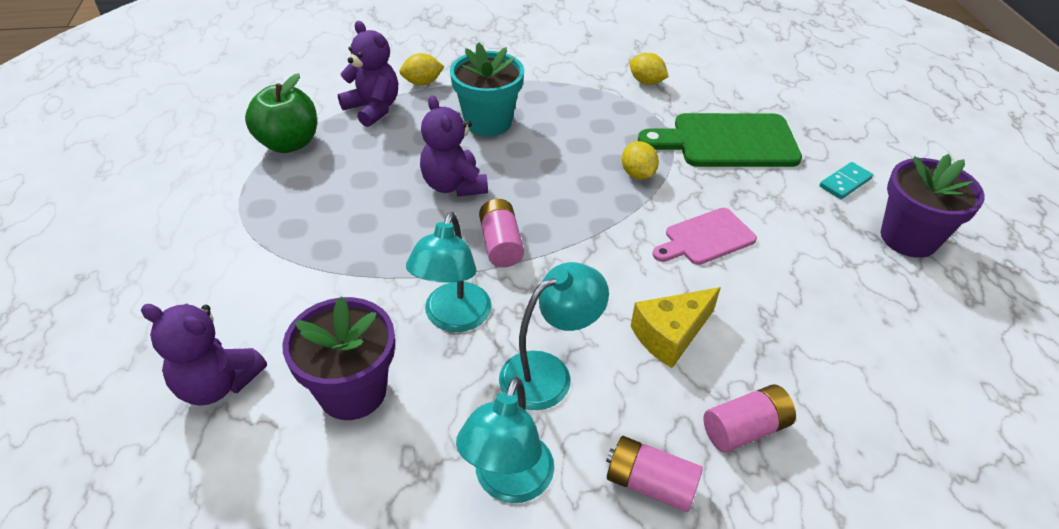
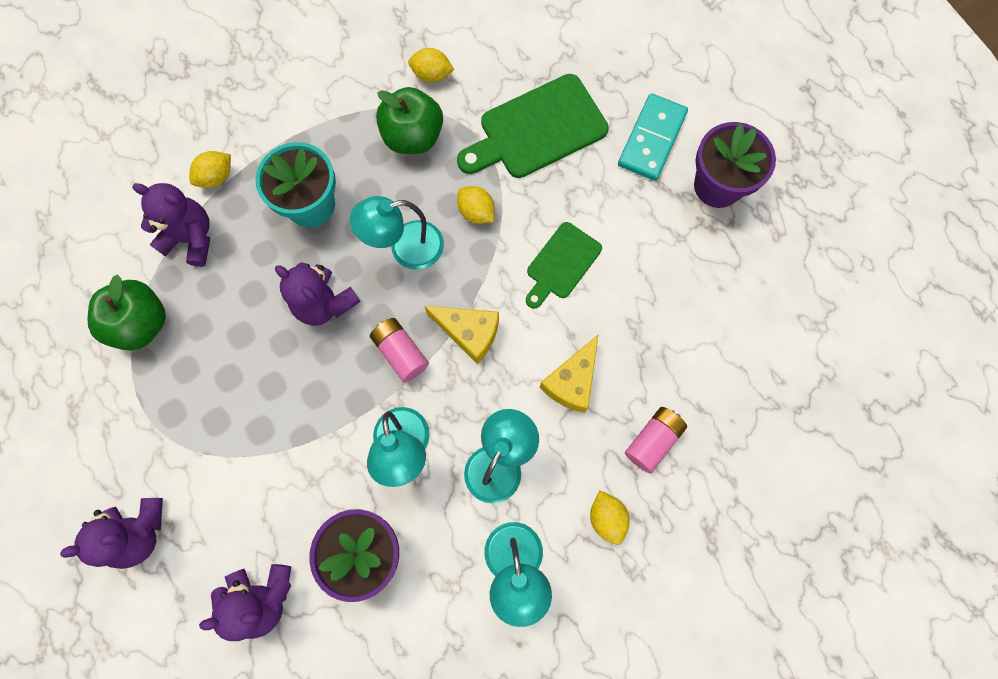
camera: 25 degrees left, 30 degrees up
pink battery [606,436,703,512] -> yellow lemon [590,491,630,545]
pink cutting board [652,208,757,265] -> green cutting board [526,222,602,308]
turquoise domino [820,162,873,199] -> turquoise domino [618,93,688,181], size x1.72
none -> purple teddy bear [60,498,163,569]
none -> turquoise lamp [350,196,444,270]
none -> green apple [376,87,443,154]
none -> yellow cheese [424,306,499,364]

